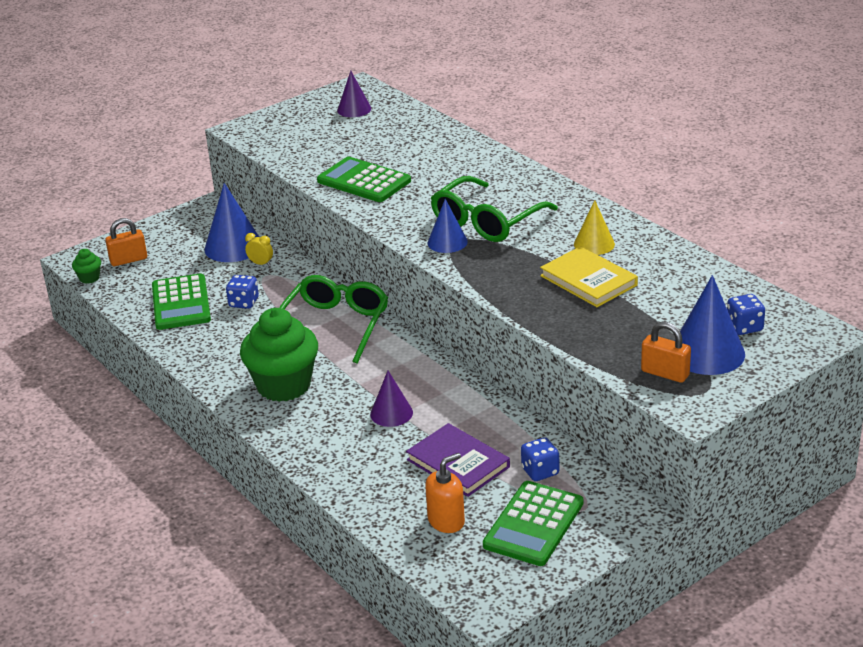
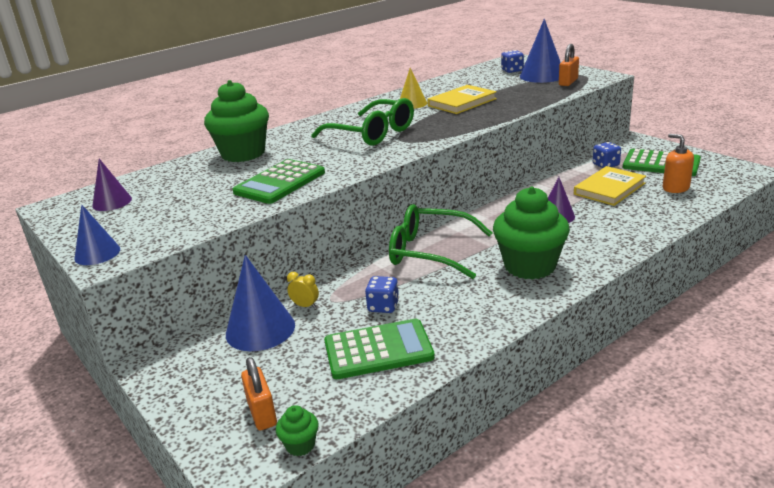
camera: 90 degrees left, 5 degrees down
yellow clock [245,233,273,266] -> yellow clock turned 90 degrees clockwise [287,272,319,308]
purple book [406,423,510,497] -> yellow book [574,166,646,206]
blue cone [428,199,468,253] -> blue cone moved to [74,205,120,265]
none -> green cupcake [204,80,269,162]

